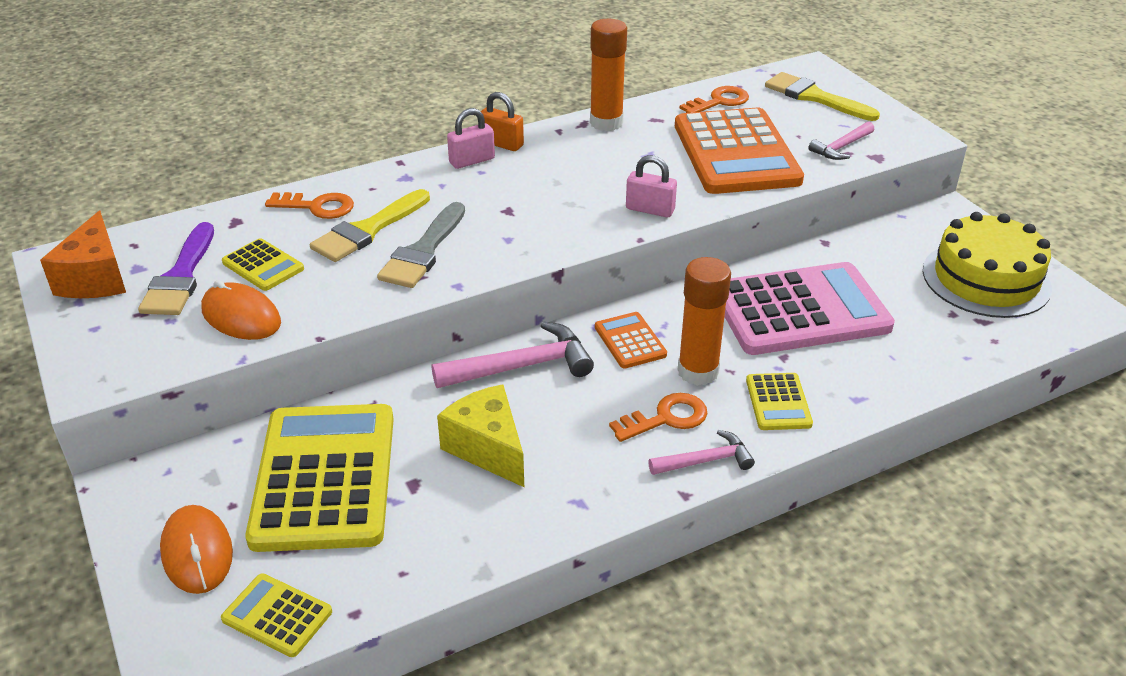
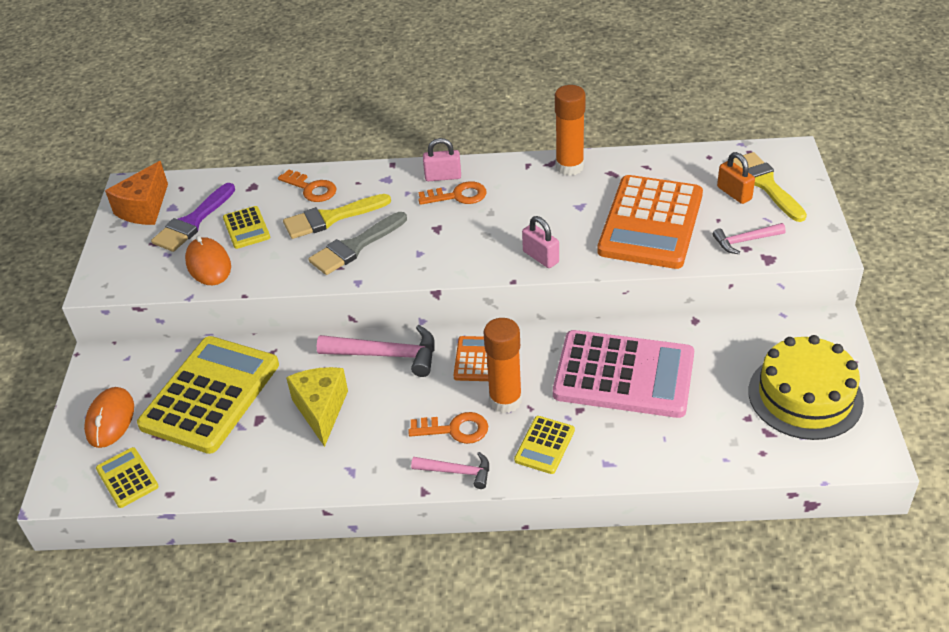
camera: 30 degrees right, 5 degrees up
orange padlock [481,92,524,151] -> orange padlock moved to [717,152,755,204]
orange key [680,86,749,113] -> orange key moved to [418,181,487,205]

